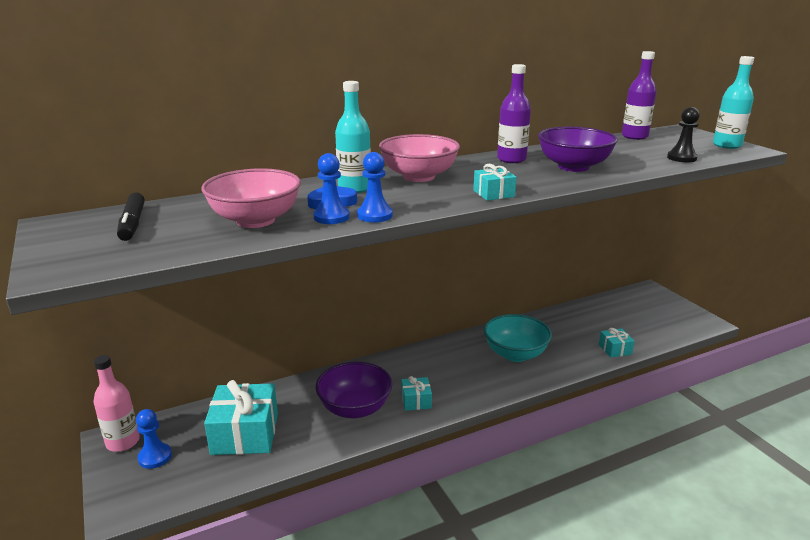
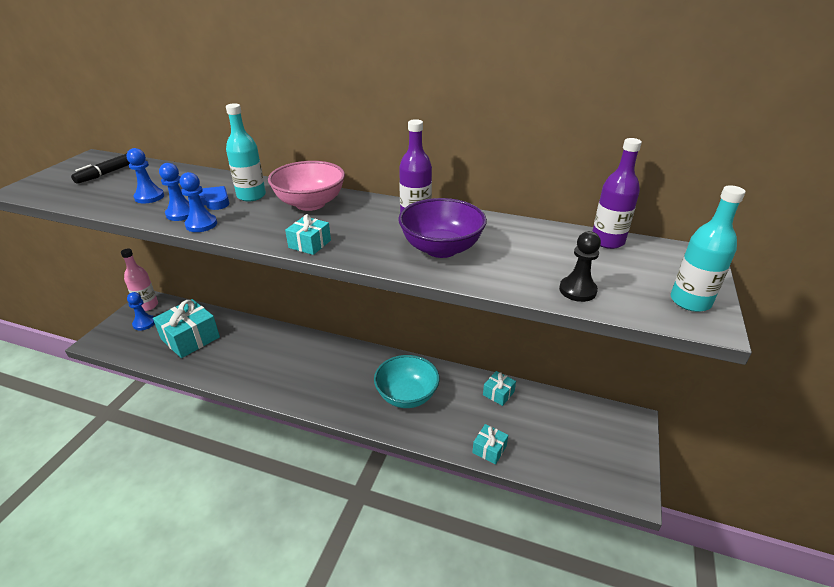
camera: 45 degrees right, 10 degrees up
pink bowl [201,168,301,228] -> blue pawn [126,148,164,204]
purple bowl [316,362,392,419] -> none
turquoise gift [401,376,432,411] -> turquoise gift moved to [483,371,516,406]

